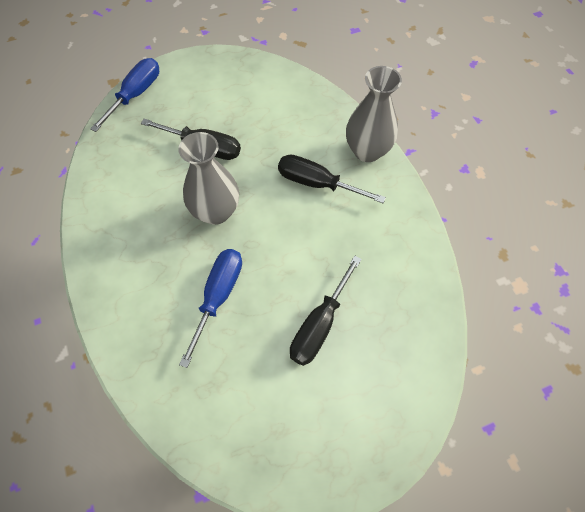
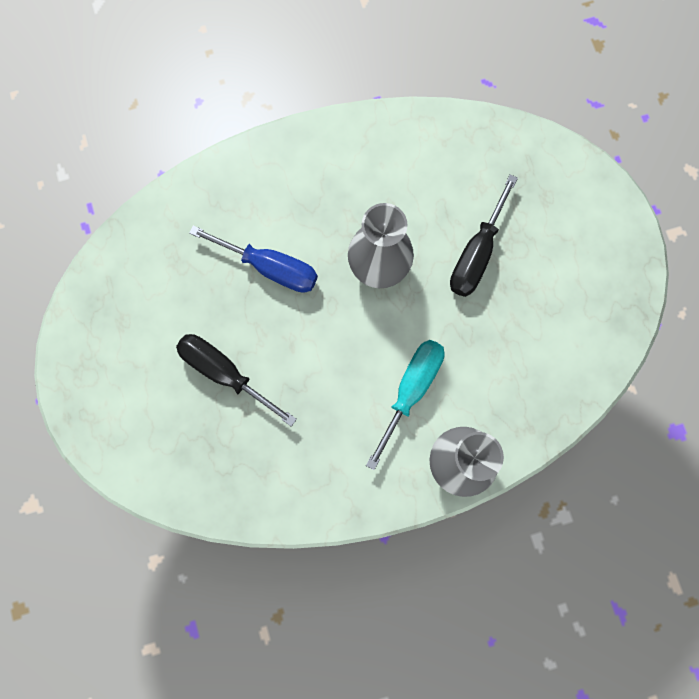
camera: 95 degrees right, 15 degrees up
blue screwdriver [90,58,159,132] -> none
black screwdriver [278,154,386,203] -> turquoise screwdriver [366,340,445,470]

